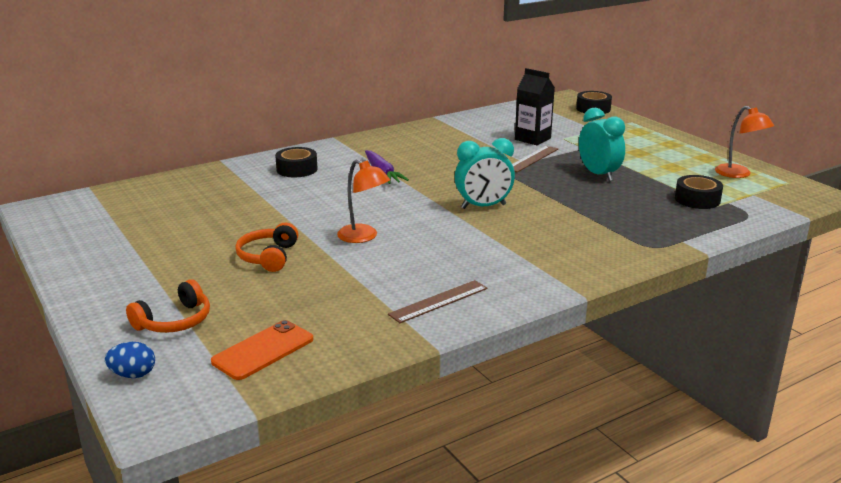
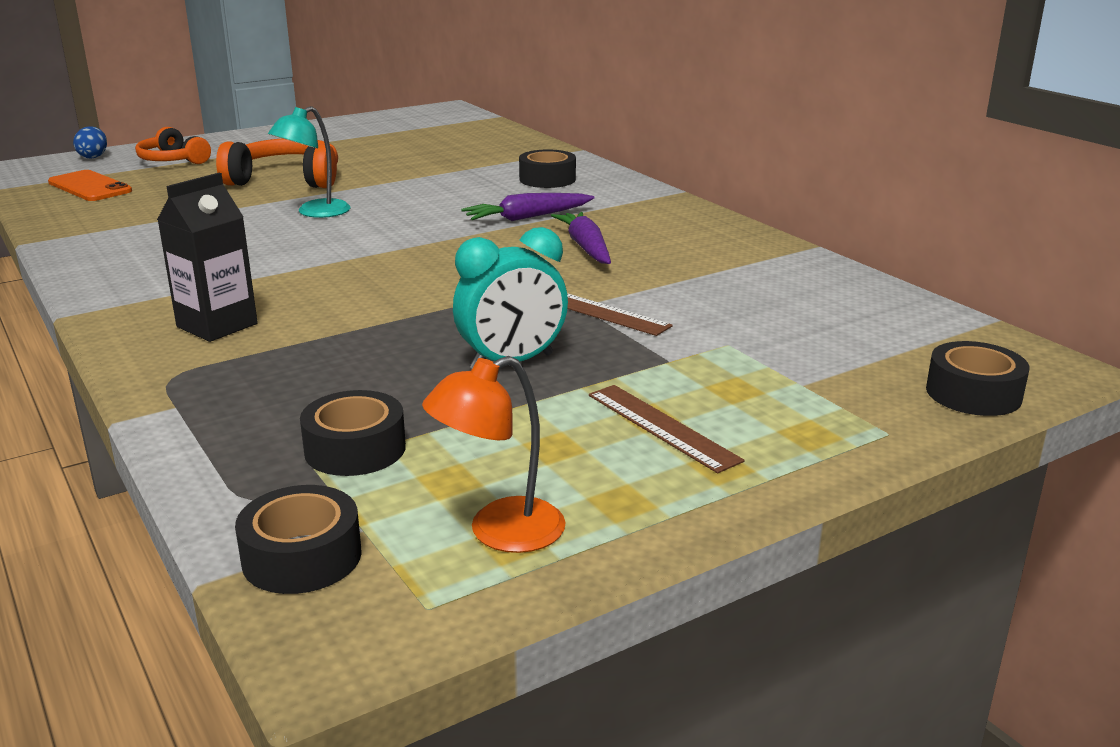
camera: 90 degrees right, 0 degrees up
orange headphones [235,223,298,272] -> orange headphones [216,139,338,188], size x1.51
orange lamp [337,159,390,243] -> turquoise lamp [268,106,350,218]
brown ruler [388,280,488,323] -> brown ruler moved to [589,385,744,473]
turquoise clock [455,138,515,209] -> none
black carton [515,68,555,145] -> black carton moved to [157,173,258,342]
none -> black tape [235,485,362,594]
none -> purple carrot [551,212,611,264]

